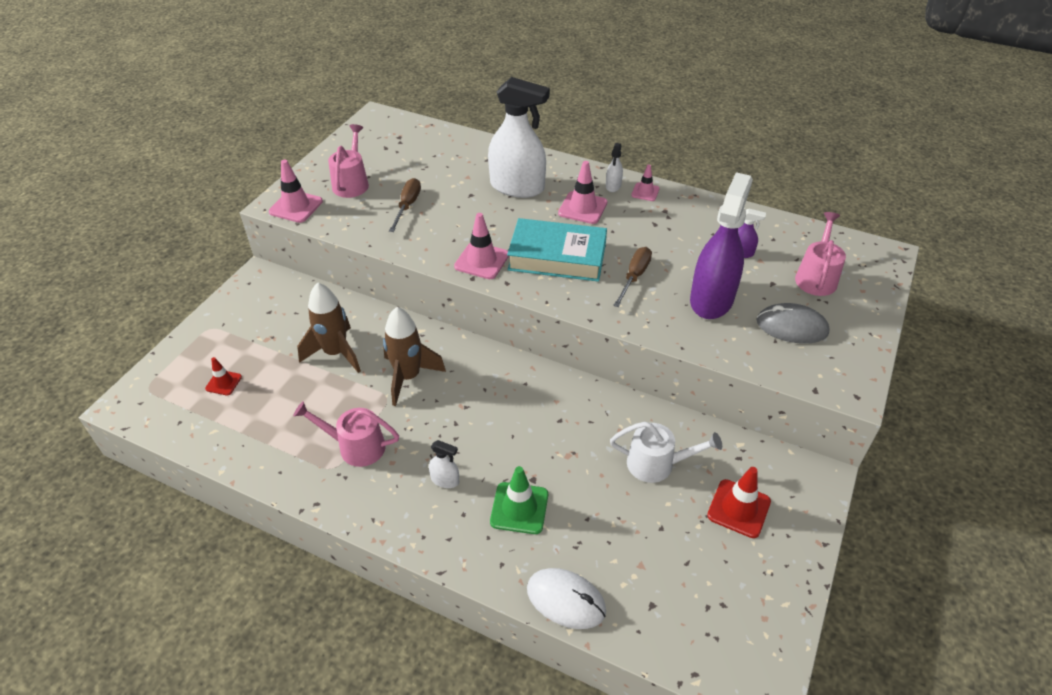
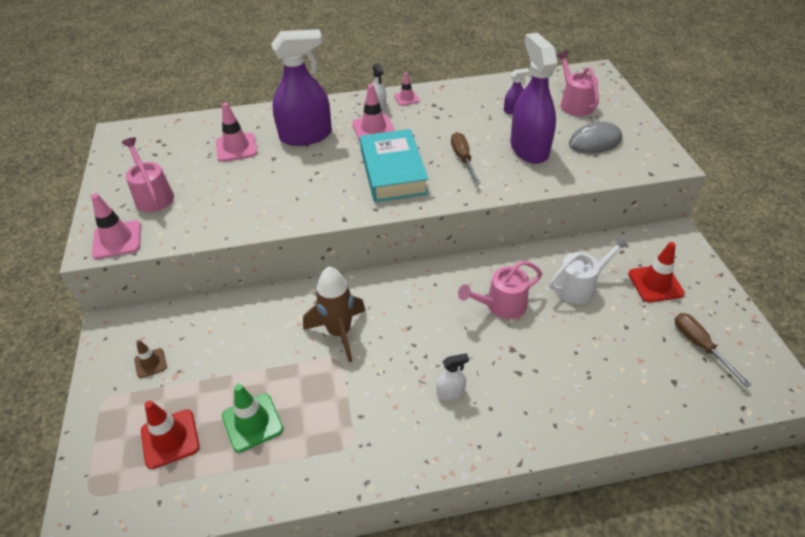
camera: 35 degrees left, 0 degrees up
red traffic cone [205,357,242,395] -> red traffic cone [141,401,200,469], size x1.65
pink watering can [293,401,399,467] -> pink watering can moved to [458,261,542,319]
brown rocket [297,283,361,373] -> none
brown screwdriver [389,178,421,232] -> brown screwdriver moved to [675,313,751,387]
pink traffic cone [454,213,509,279] -> pink traffic cone moved to [216,103,257,162]
white spray bottle [488,77,550,198] -> purple spray bottle [271,29,332,146]
green traffic cone [490,466,548,534] -> green traffic cone moved to [222,384,283,453]
turquoise book [507,218,607,282] -> turquoise book turned 75 degrees counterclockwise [360,129,428,202]
white mouse [527,568,606,629] -> none
none -> brown traffic cone [134,340,167,378]

